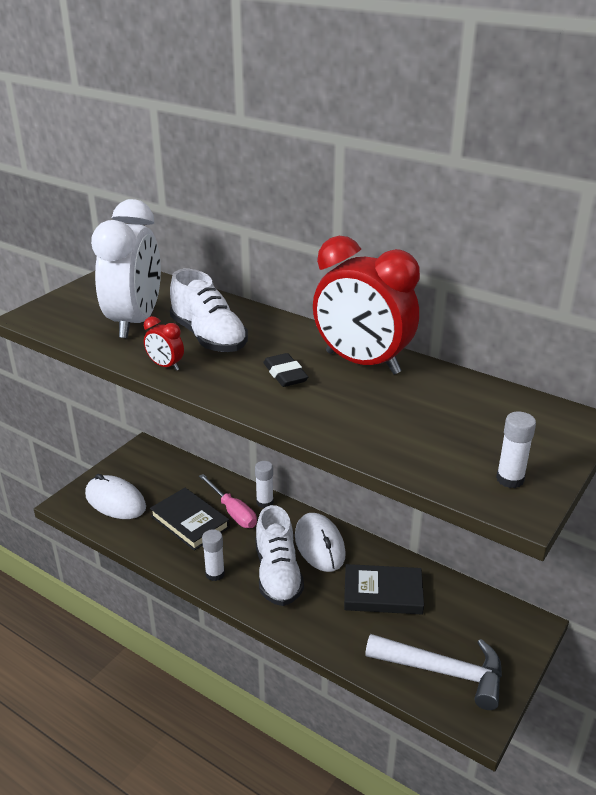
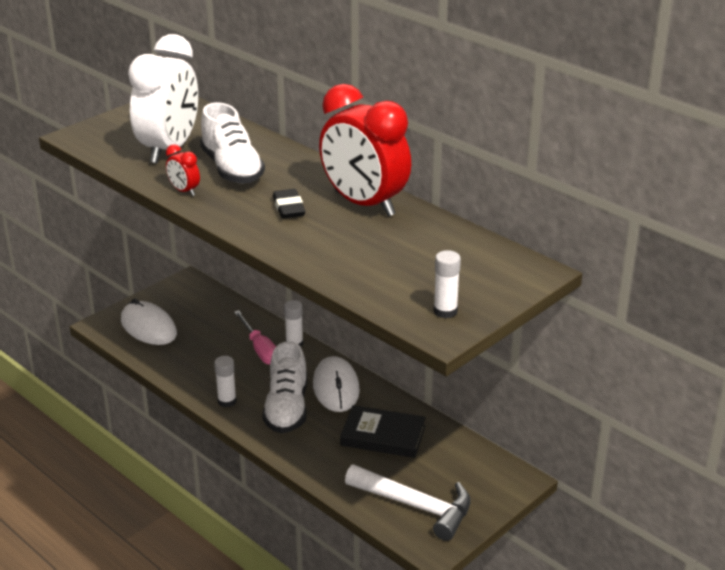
camera: 10 degrees right, 0 degrees up
black book [150,488,230,551] -> none

